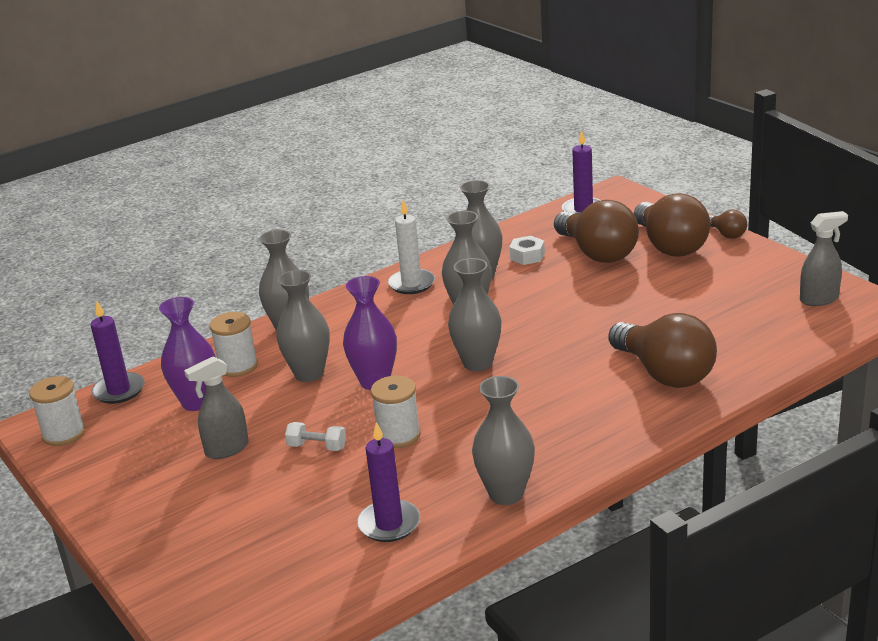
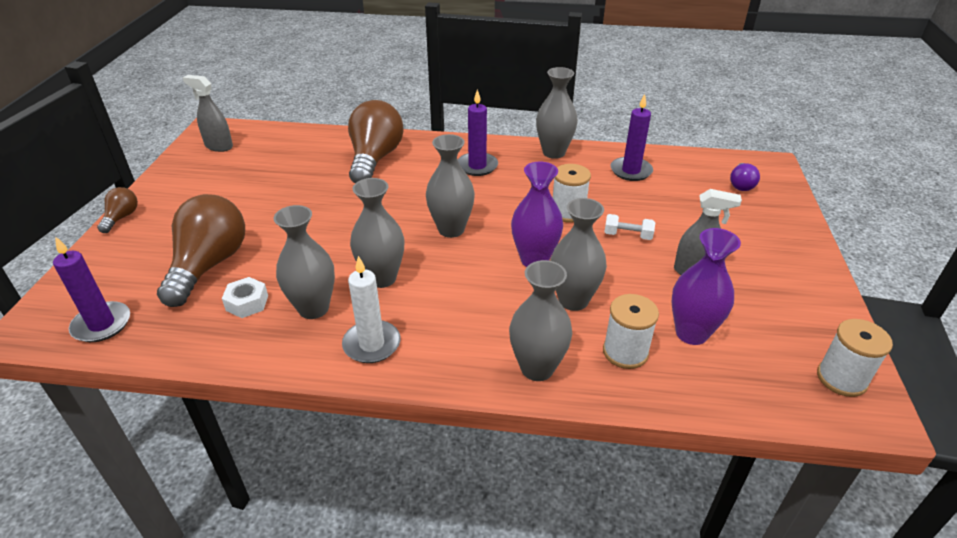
camera: 140 degrees left, 10 degrees up
purple candle [90,301,145,404] -> purple candle moved to [458,89,498,176]
white dumbbell [285,422,346,451] -> white dumbbell turned 45 degrees counterclockwise [604,214,655,240]
brown light bulb [634,193,710,257] -> none
none -> purple light bulb [730,163,760,191]

